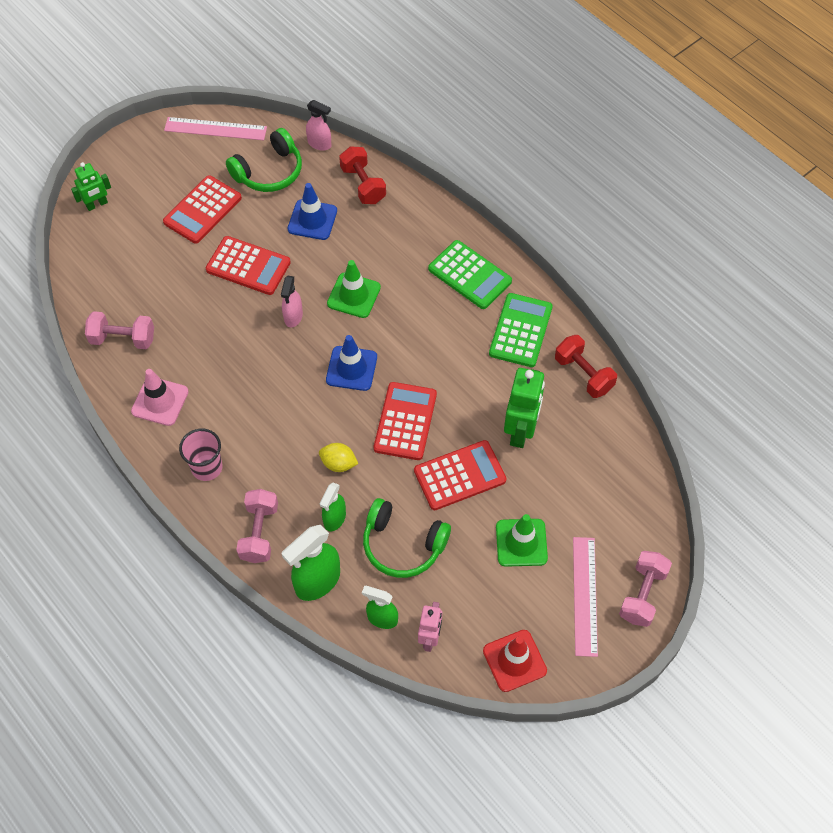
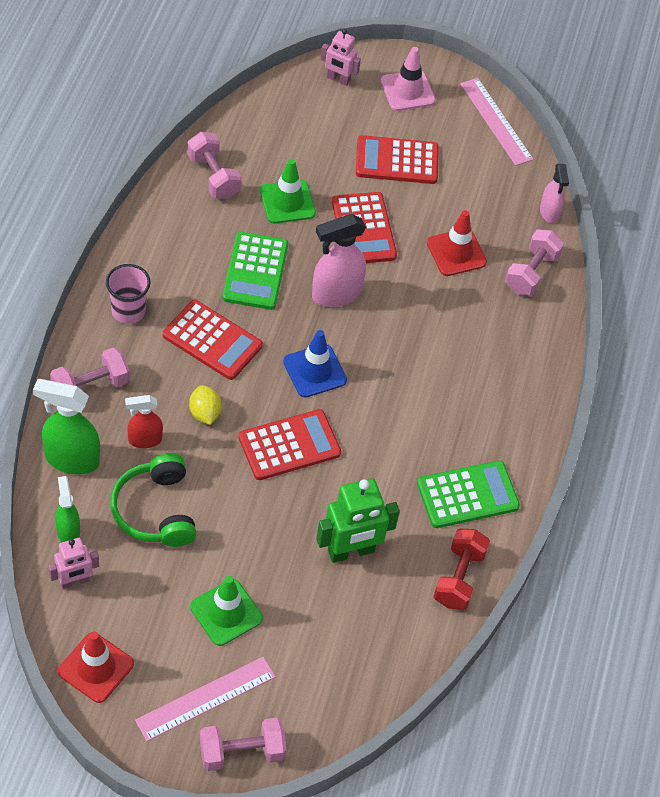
camera: 50 degrees right, 5 degrees down
green robot [71,162,111,211] -> pink robot [321,29,361,86]
pink traffic cone [131,369,189,426] -> pink traffic cone moved to [381,47,435,111]
green headphones [226,128,302,192] -> none
pink spray bottle [281,276,303,327] -> pink spray bottle [312,214,366,307], size x1.65
blue traffic cone [288,183,337,240] -> red traffic cone [427,210,487,276]
green spray bottle [320,482,346,531] -> red spray bottle [125,395,163,448]
green traffic cone [327,260,381,318] -> green traffic cone moved to [260,159,316,224]
red dumbbell [339,146,386,204] -> pink dumbbell [505,229,564,296]
red calculator [414,440,507,510] -> red calculator moved to [163,300,263,380]
green calculator [428,240,512,309] -> green calculator moved to [222,232,288,310]

